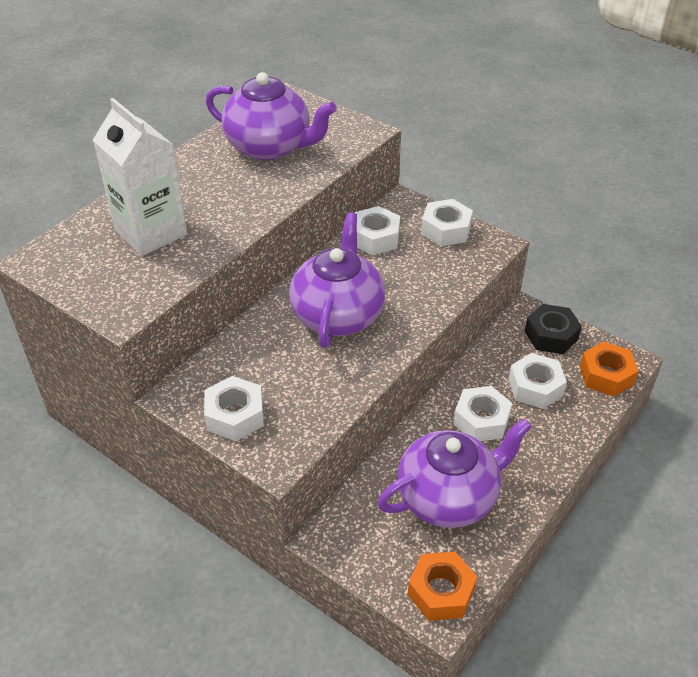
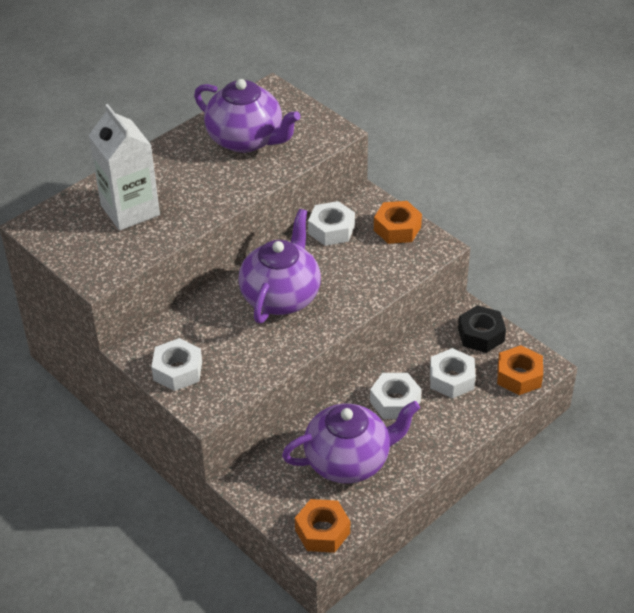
camera: 10 degrees right, 0 degrees up
white nut [421,199,473,246] -> orange nut [374,201,422,244]

